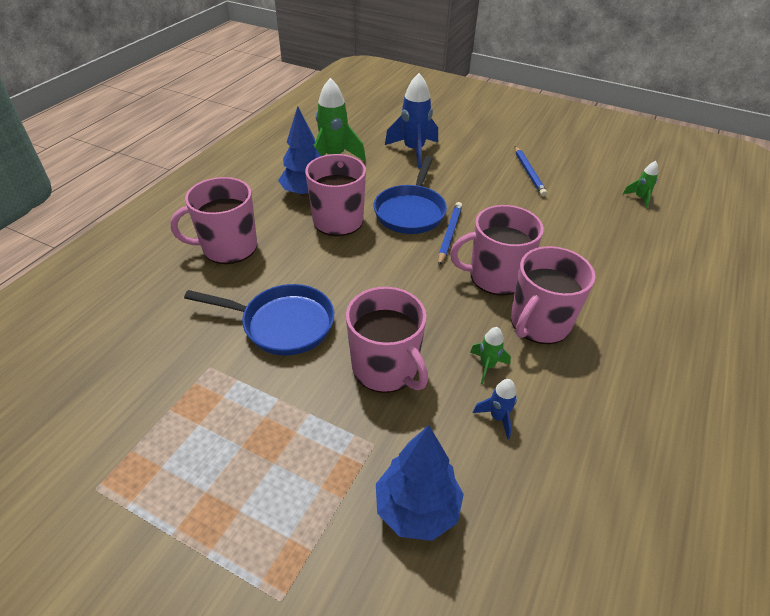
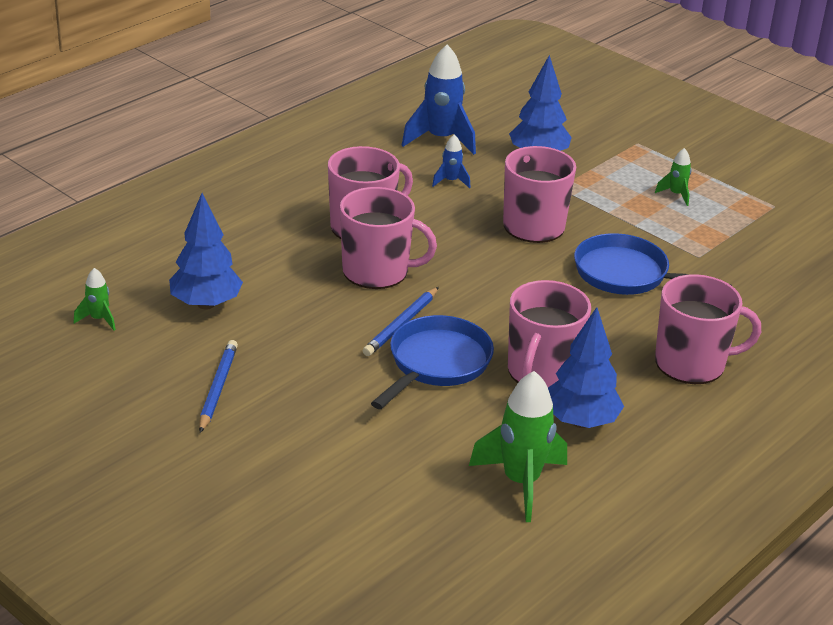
camera: 165 degrees left, 10 degrees down
blue rocket [385,73,438,168] -> blue rocket moved to [402,45,476,155]
green rocket [470,327,511,384] -> green rocket moved to [655,148,692,206]
none -> blue tree [169,193,243,310]

